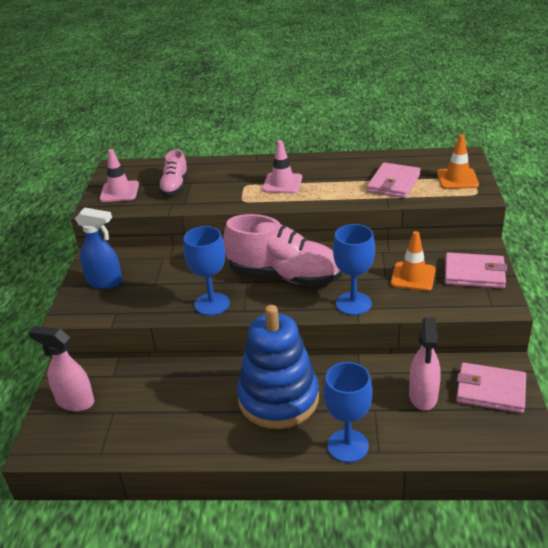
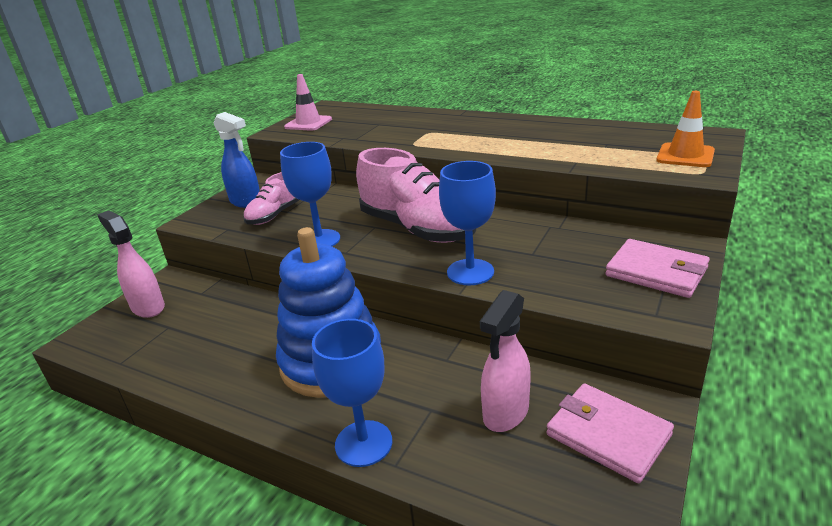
camera: 25 degrees right, 5 degrees down
pink shoe [158,149,188,196] -> pink shoe moved to [244,172,299,225]
pink traffic cone [262,140,302,193] -> none
pink wallet [367,162,421,198] -> none
orange traffic cone [391,231,436,291] -> none

